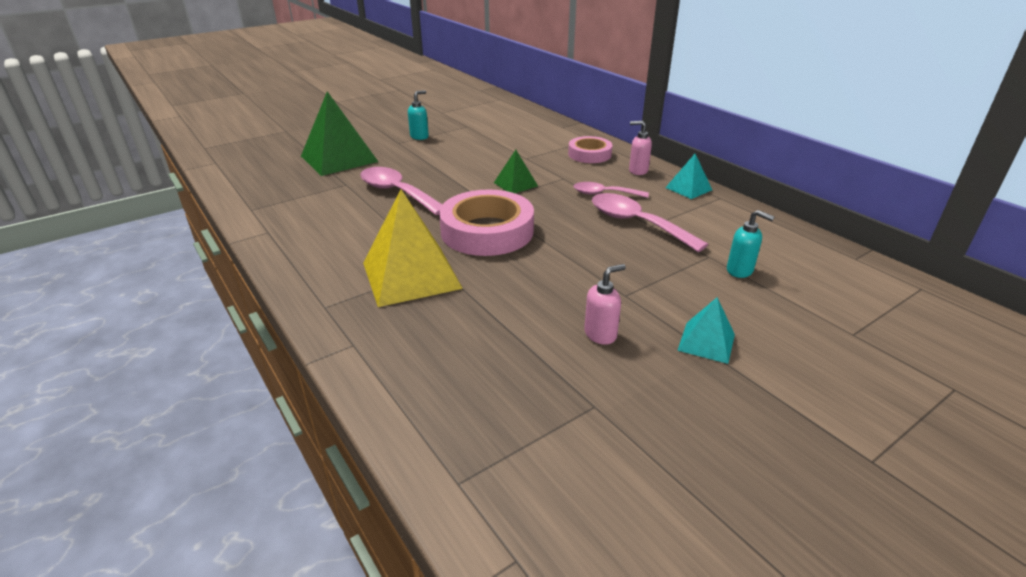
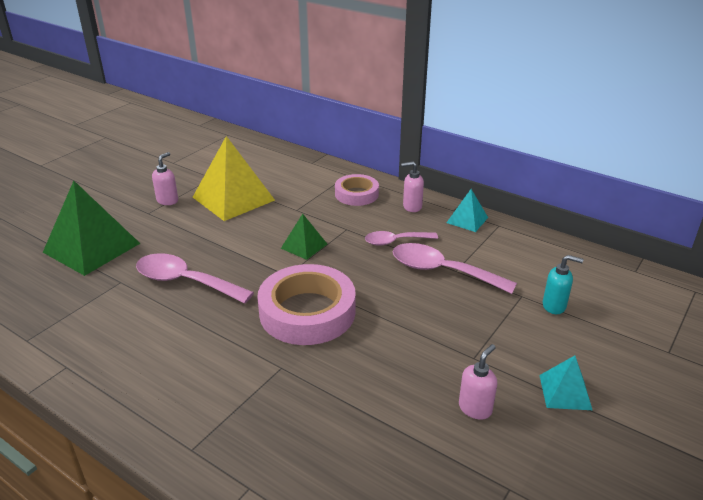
camera: 20 degrees left, 0 degrees up
yellow pyramid [363,189,463,307] -> yellow pyramid moved to [193,136,275,221]
turquoise soap dispenser [408,90,429,140] -> pink soap dispenser [152,152,178,205]

